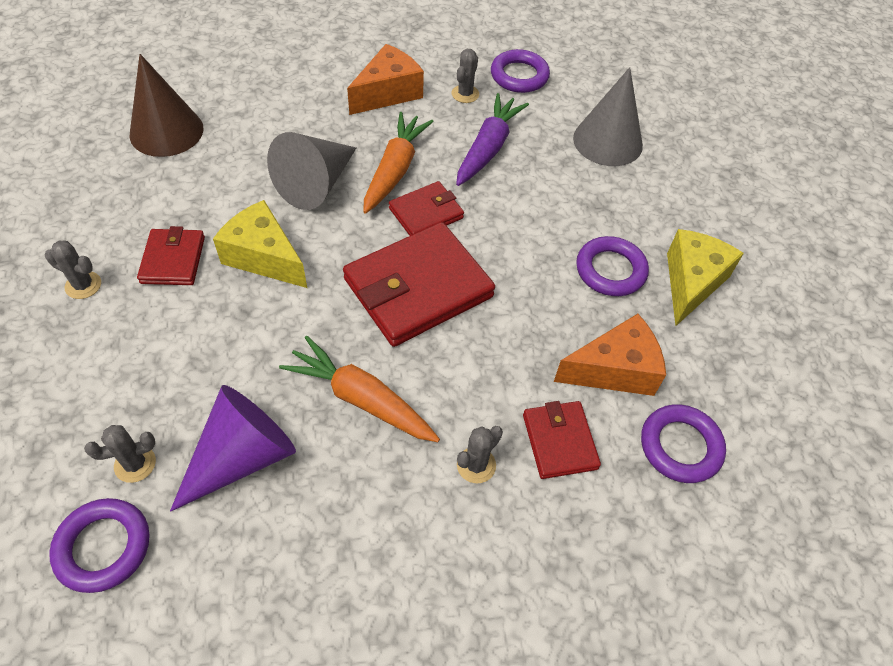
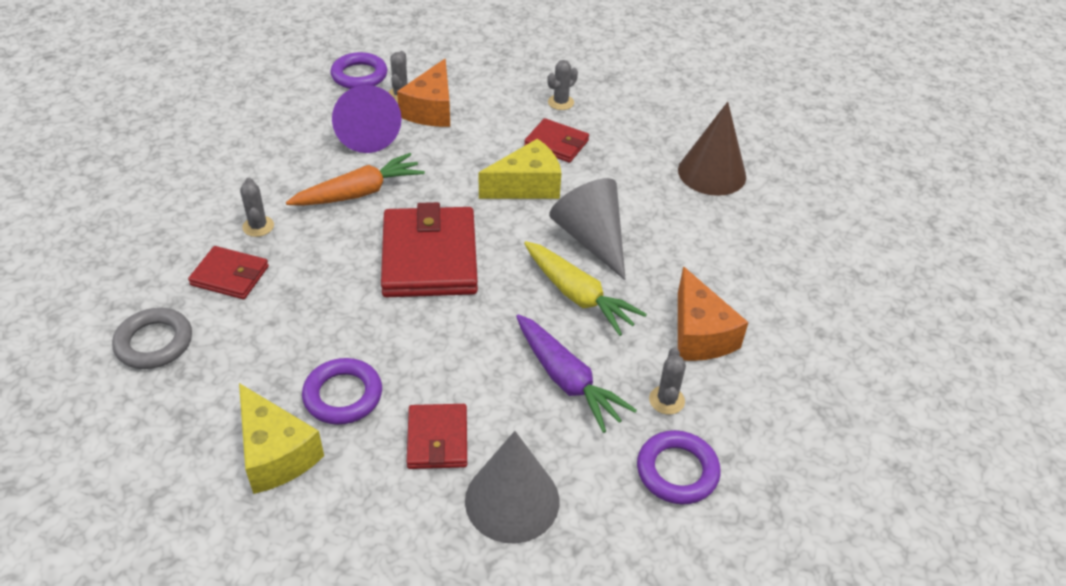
camera: 120 degrees right, 10 degrees down
orange carrot [363,112,434,214] -> yellow carrot [524,241,647,336]
red wallet [389,181,464,236] -> red wallet moved to [407,404,467,469]
grey cactus [452,49,479,103] -> grey cactus turned 45 degrees clockwise [649,347,686,415]
orange cheese [554,314,666,396] -> orange cheese moved to [397,59,450,127]
purple ring [641,404,726,483] -> grey ring [112,308,192,369]

